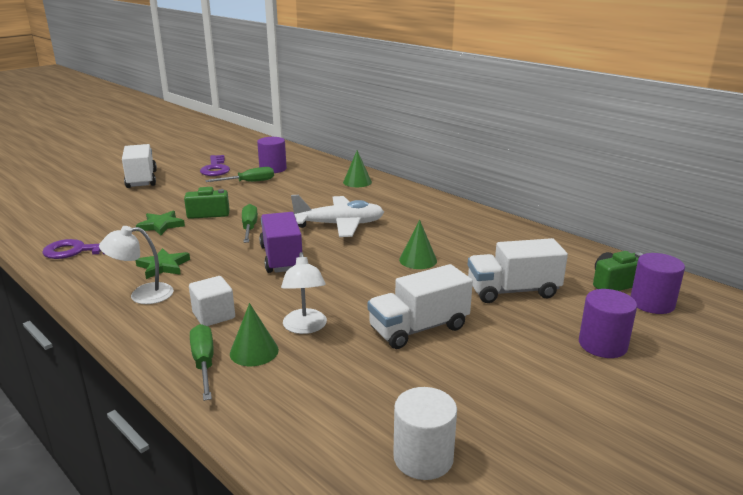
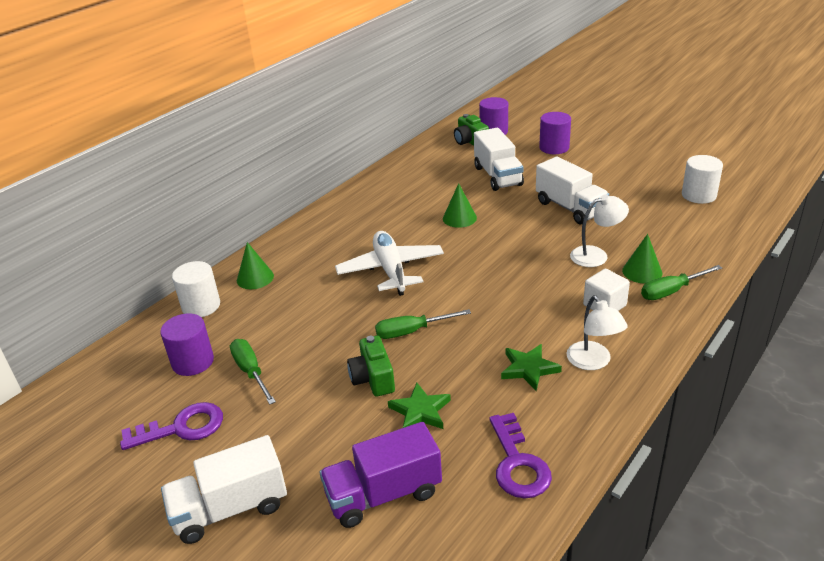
camera: 95 degrees left, 10 degrees up
purple truck [259,212,302,273] -> purple truck moved to [319,422,442,528]
none -> white cylinder [172,261,220,317]

